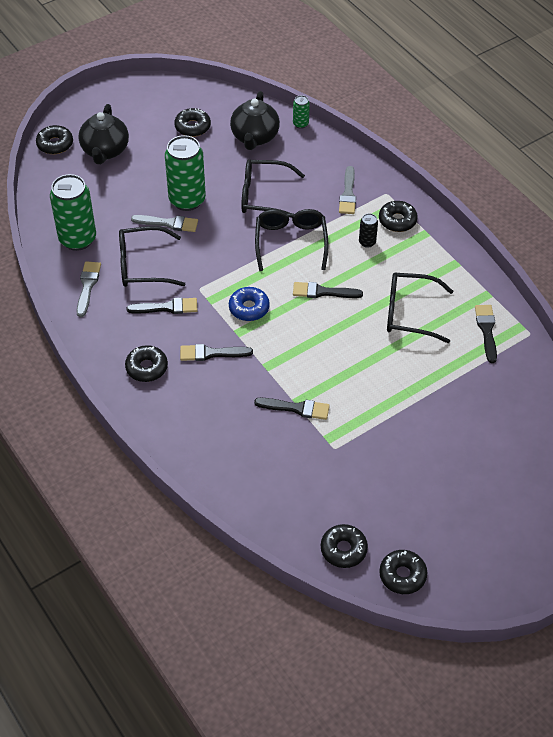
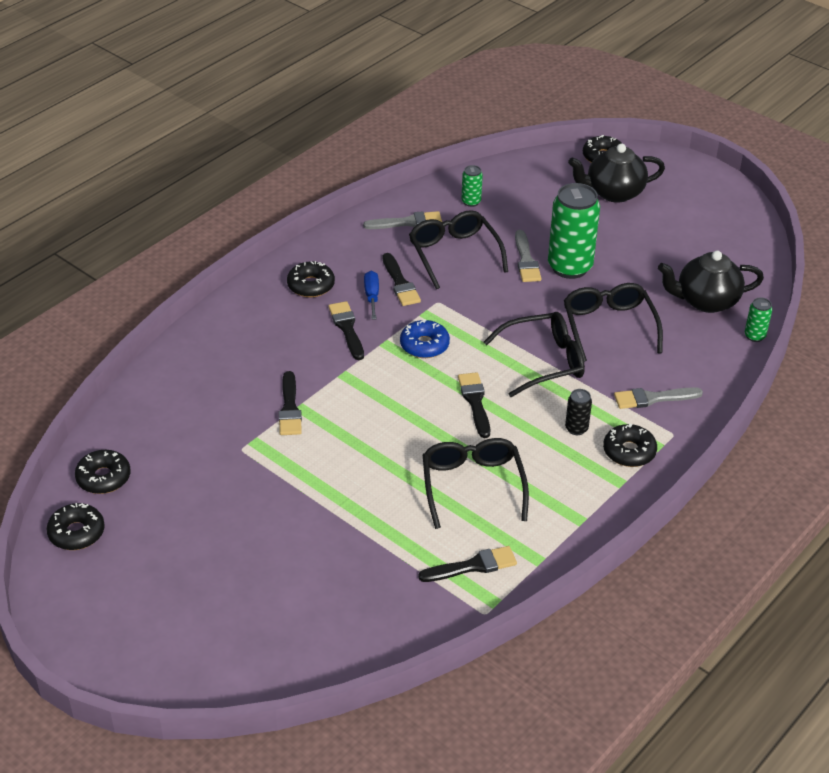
camera: 75 degrees right, 10 degrees down
green can [50,174,96,251] -> green can [461,165,483,207], size x0.46
black donut [174,108,211,137] -> none
none -> blue screwdriver [364,271,379,320]

